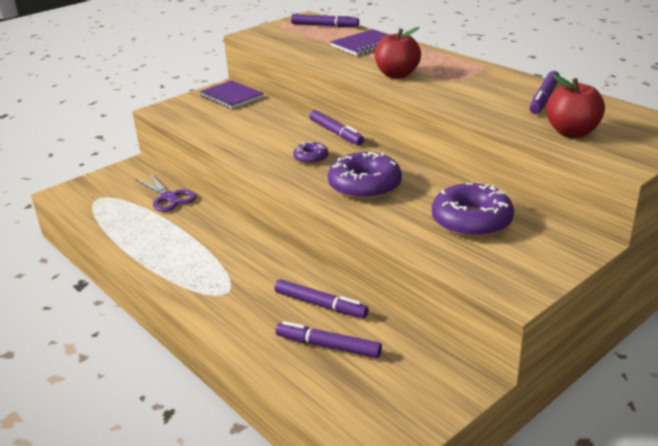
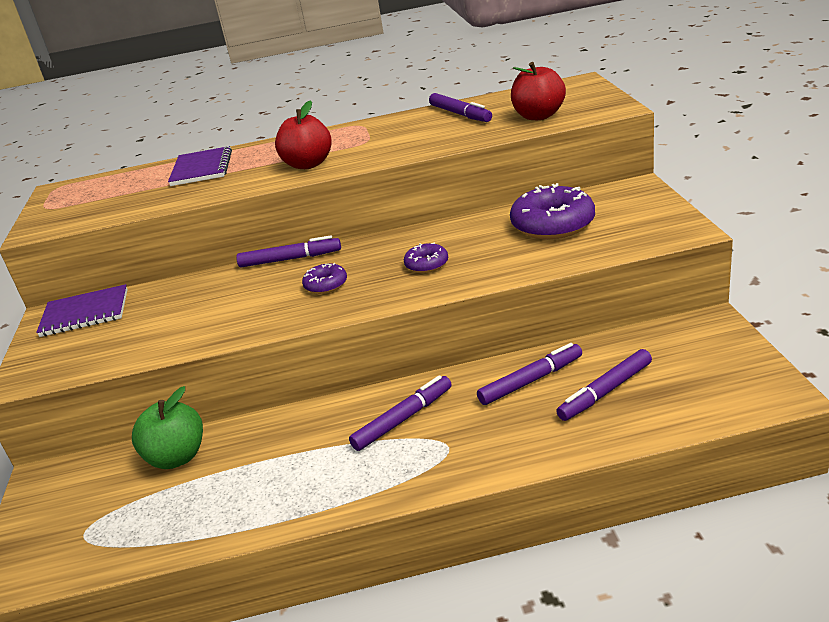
camera: 55 degrees left, 0 degrees up
purple scissors [136,174,197,212] -> green apple [132,386,203,469]
purple marker [291,14,359,27] -> purple marker moved to [349,375,452,451]
purple donut [328,152,402,200] -> purple donut [404,242,448,273], size x0.51

